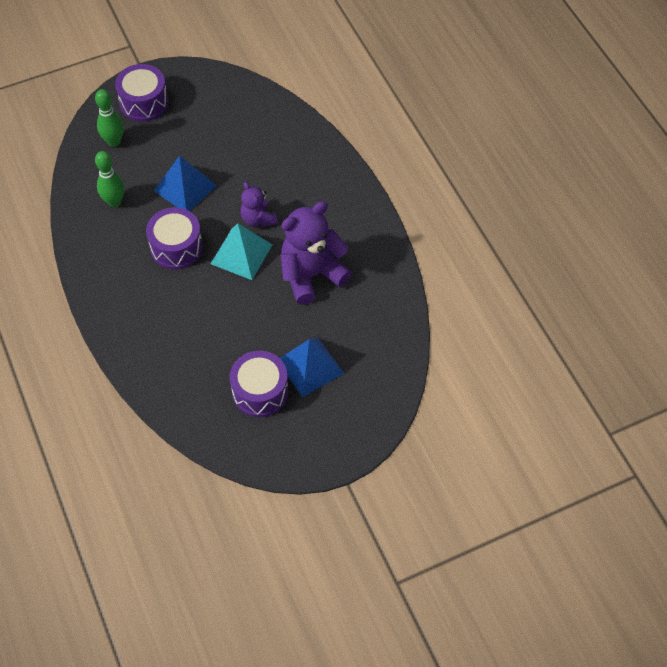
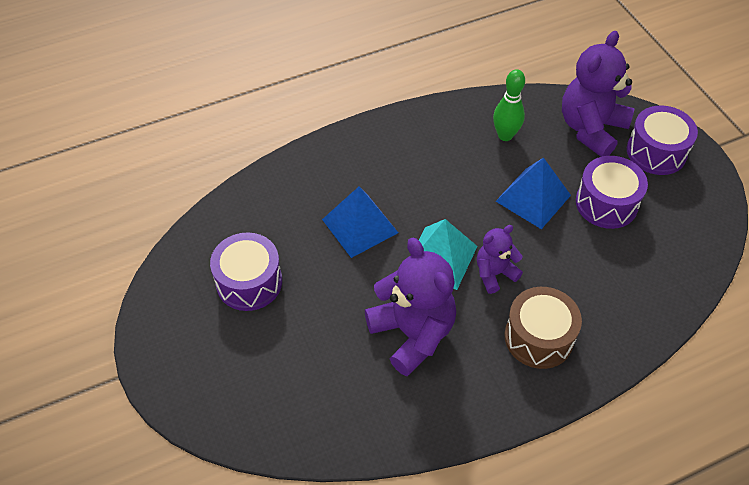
camera: 90 degrees right, 5 degrees down
green bowling pin [95,89,124,147] -> purple teddy bear [562,31,634,157]
purple drum [146,207,203,269] -> purple drum moved to [576,156,648,229]
blue pyramid [280,337,344,397] -> blue pyramid moved to [322,186,398,258]
none -> brown drum [504,287,582,369]

